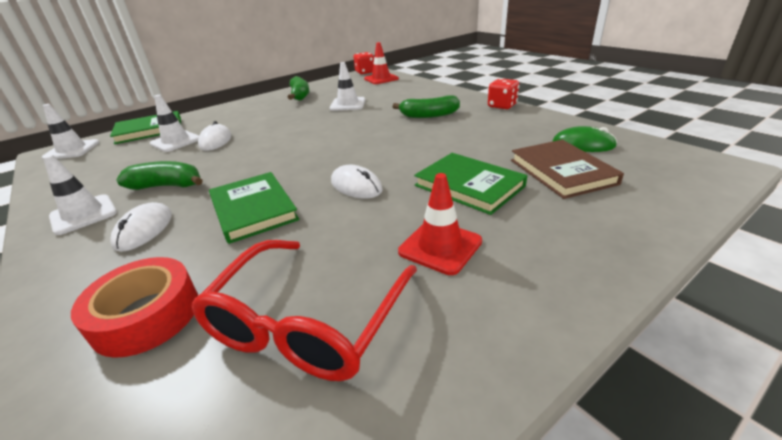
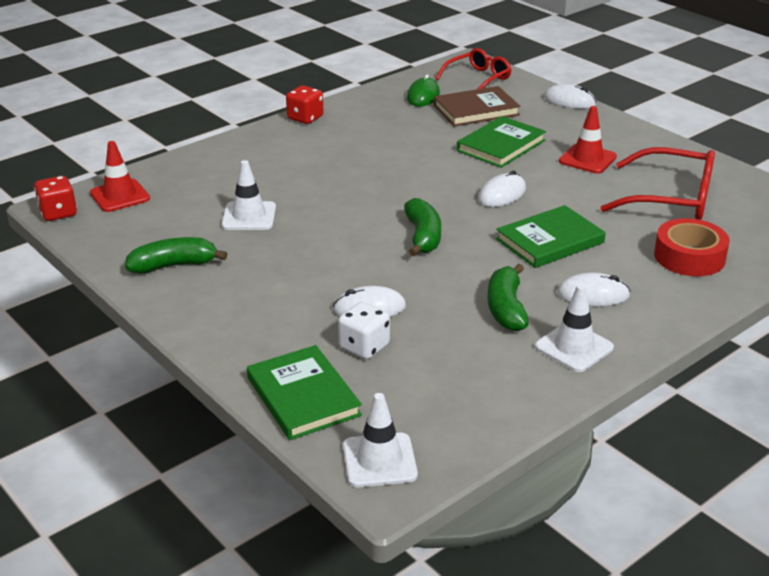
camera: 95 degrees left, 0 degrees up
white traffic cone [150,95,199,152] -> white dice [338,302,390,359]
green banana [393,95,460,118] -> green banana moved to [404,198,441,256]
none -> red glasses [436,48,512,89]
none -> white mouse [544,84,596,109]

